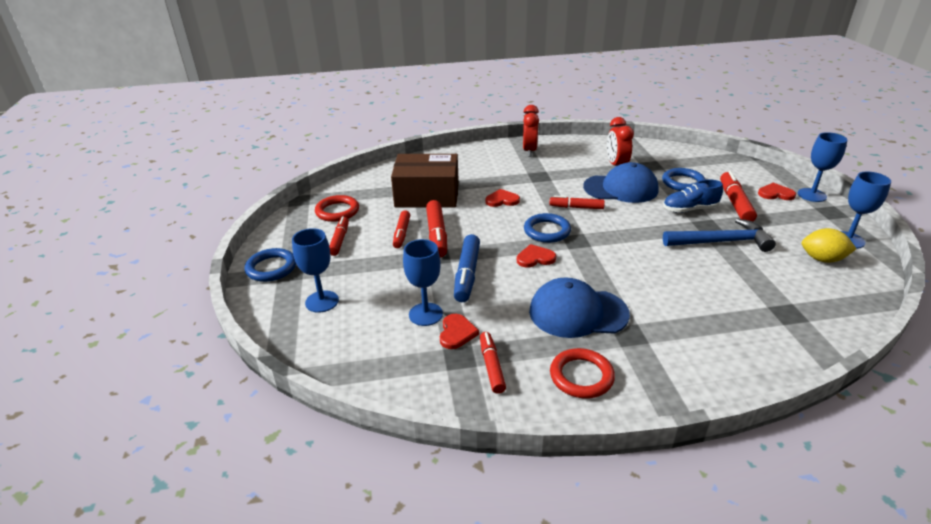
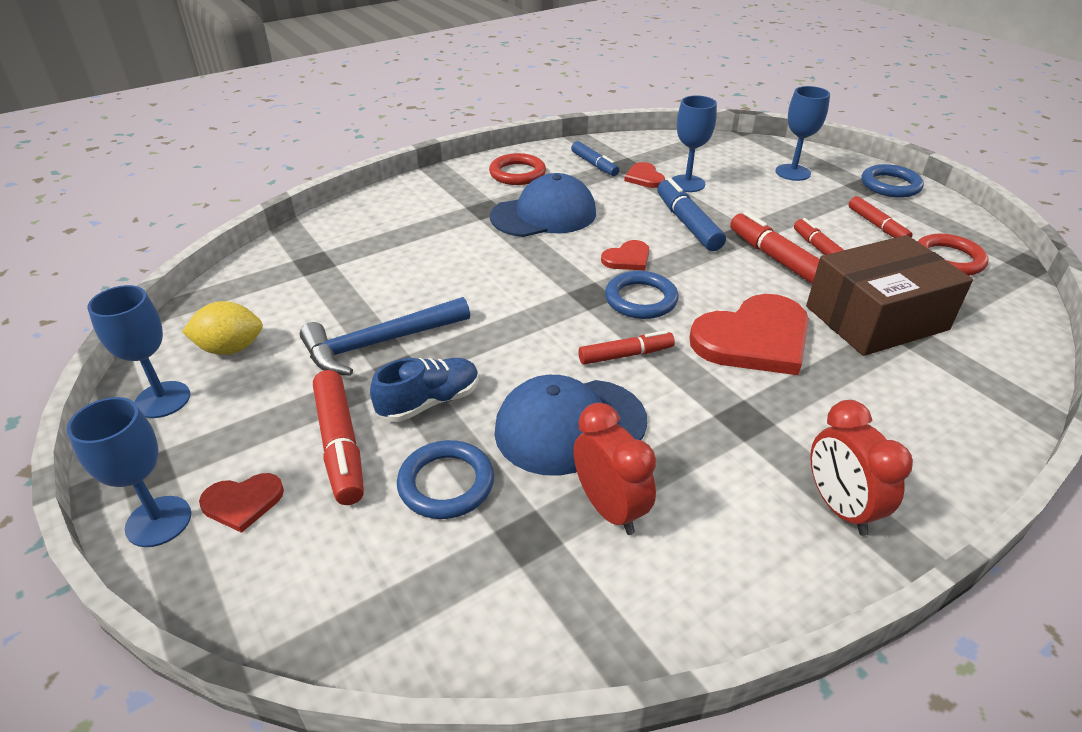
camera: 155 degrees right, 5 degrees up
red marker [480,332,506,394] -> blue marker [571,141,619,176]
red heart [485,189,520,207] -> red heart [689,294,809,375], size x2.07

